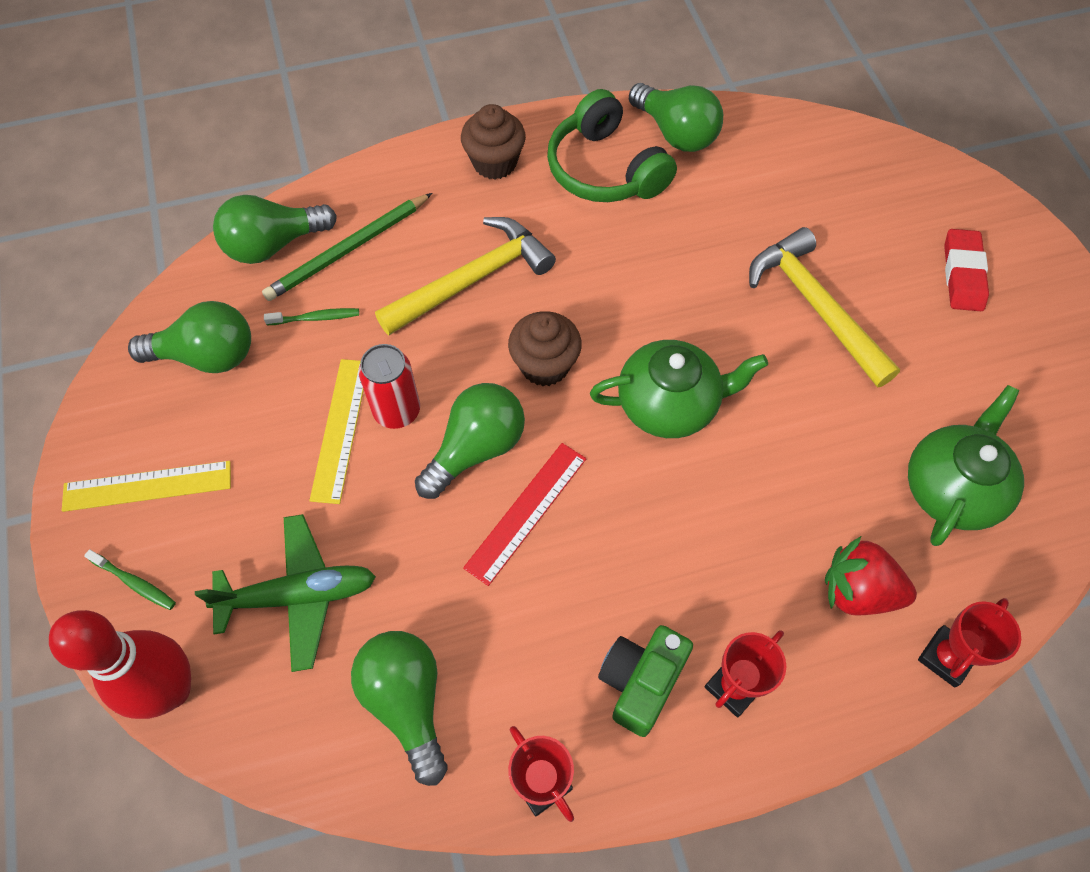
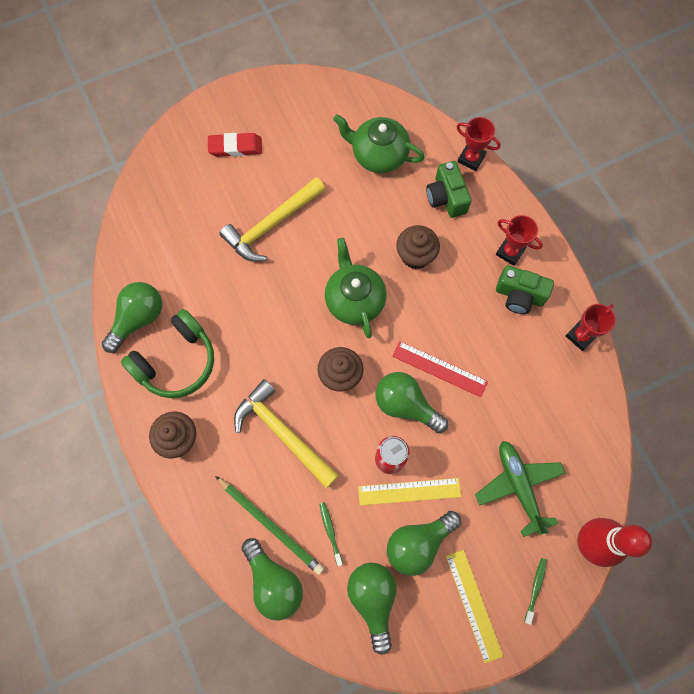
camera: 100 degrees left, 10 degrees up
green light bulb [351,631,448,786] -> green light bulb moved to [387,511,461,576]
red strawberry [825,536,917,616] -> green camera [426,161,472,218]
none -> brown cupcake [396,225,440,269]

